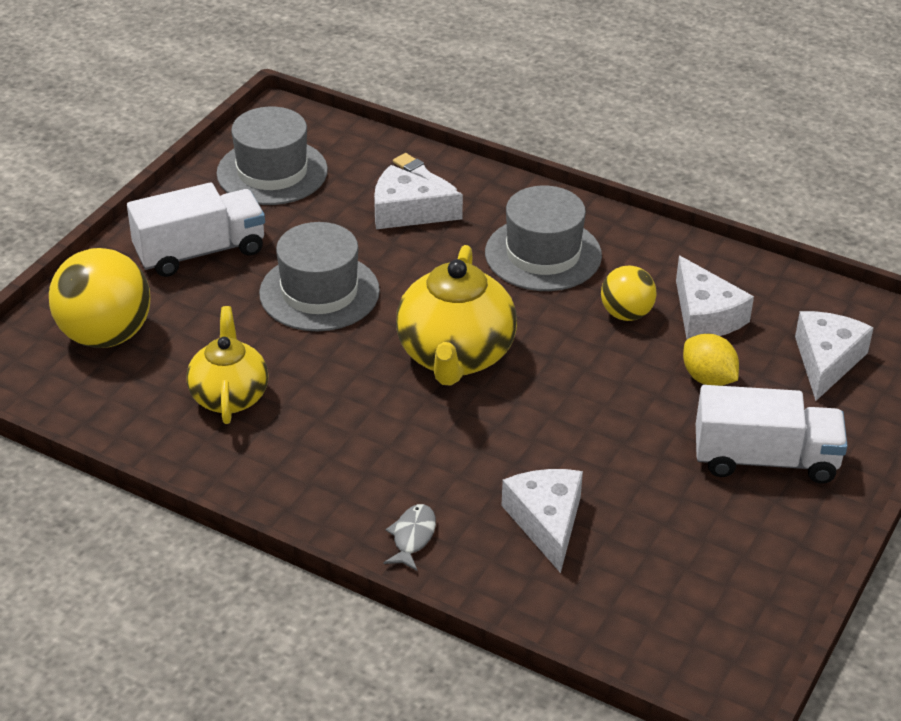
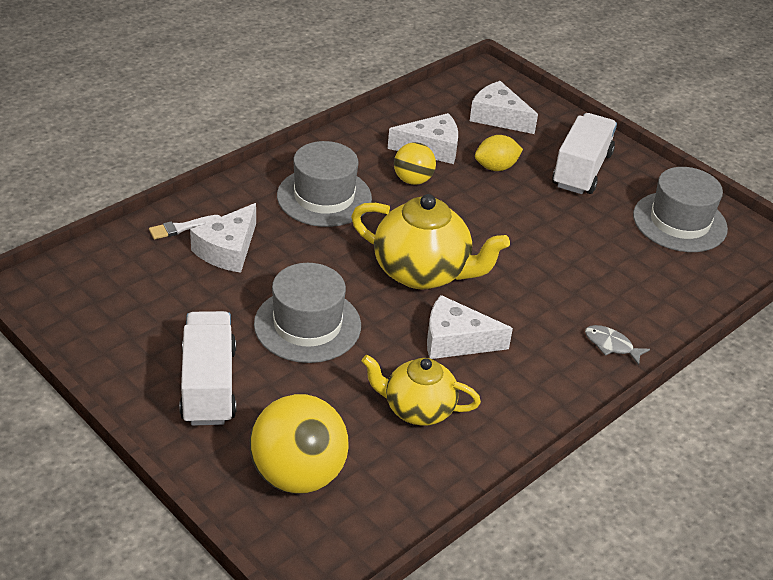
camera: 75 degrees left, 0 degrees up
grey hat [216,107,328,205] -> grey hat moved to [633,167,728,252]
white cheese [502,469,583,573] -> white cheese moved to [427,295,513,359]

